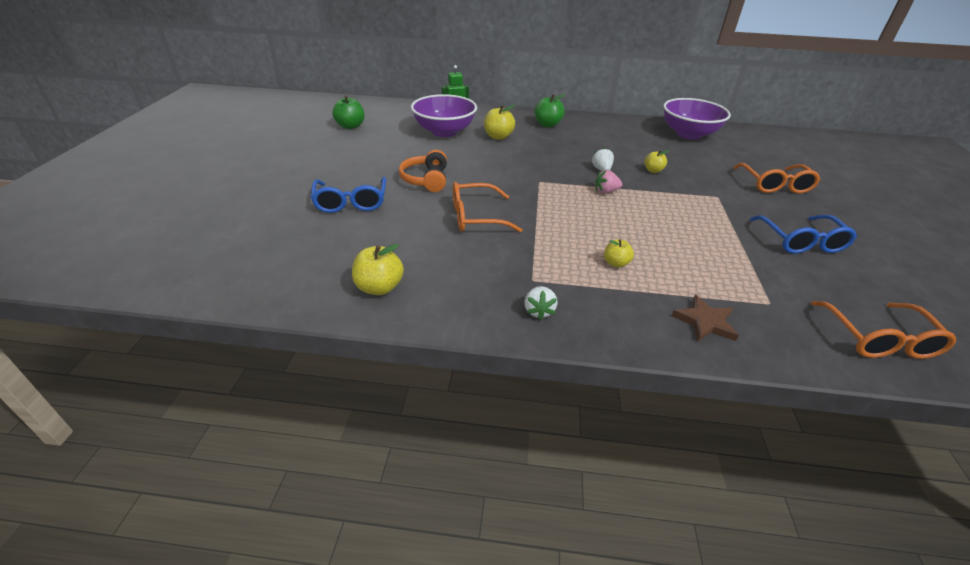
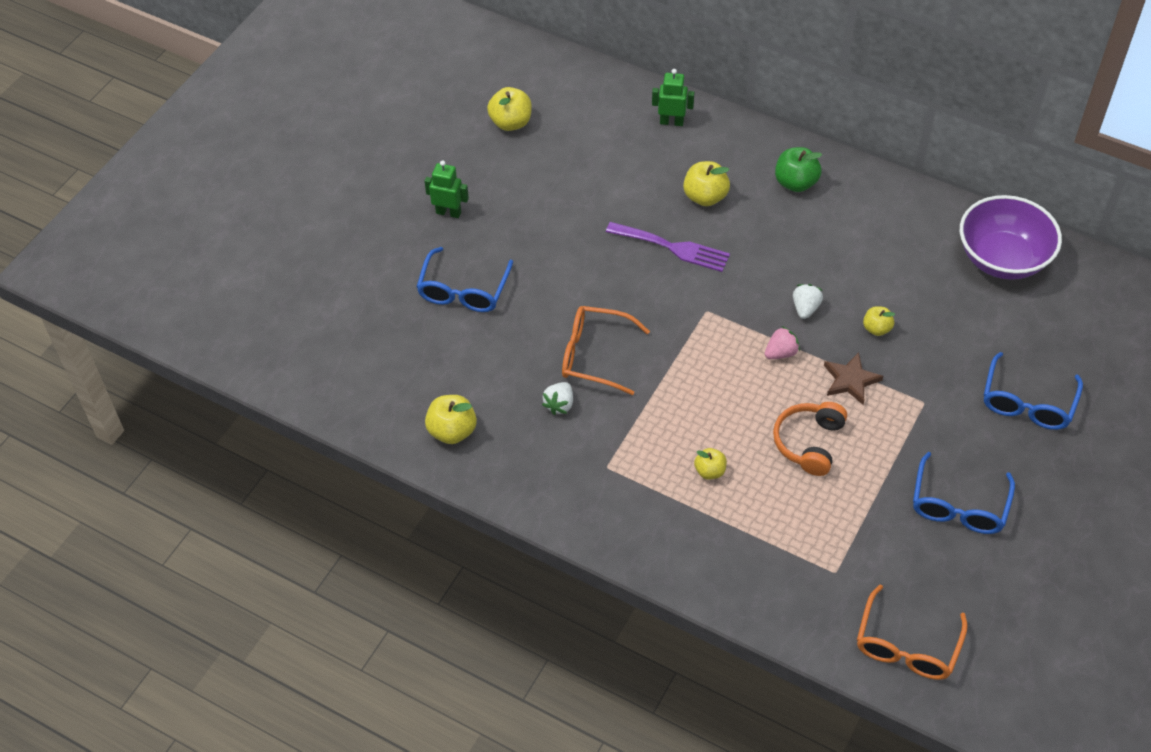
camera: 25 degrees right, 15 degrees up
green apple [332,95,364,129] -> yellow apple [487,87,532,131]
orange headphones [399,150,447,192] -> orange headphones moved to [773,402,847,476]
purple bowl [411,94,477,137] -> none
white strawberry [524,286,558,320] -> white strawberry moved to [542,382,573,415]
pink strawberry [595,170,622,194] -> pink strawberry turned 135 degrees clockwise [765,326,800,359]
brown star [672,295,739,342] -> brown star moved to [824,352,883,405]
orange glasses [733,163,821,194] -> blue glasses [984,352,1083,430]
none -> green robot [424,160,469,218]
none -> purple fork [606,222,730,272]

